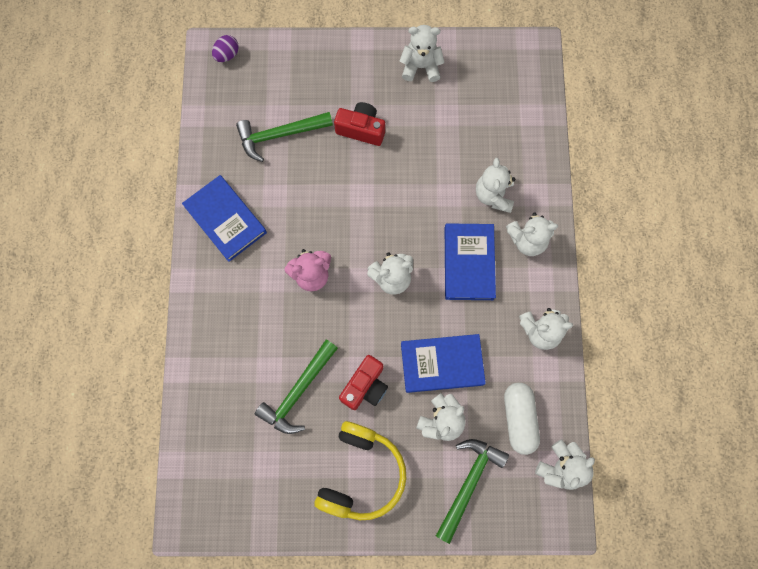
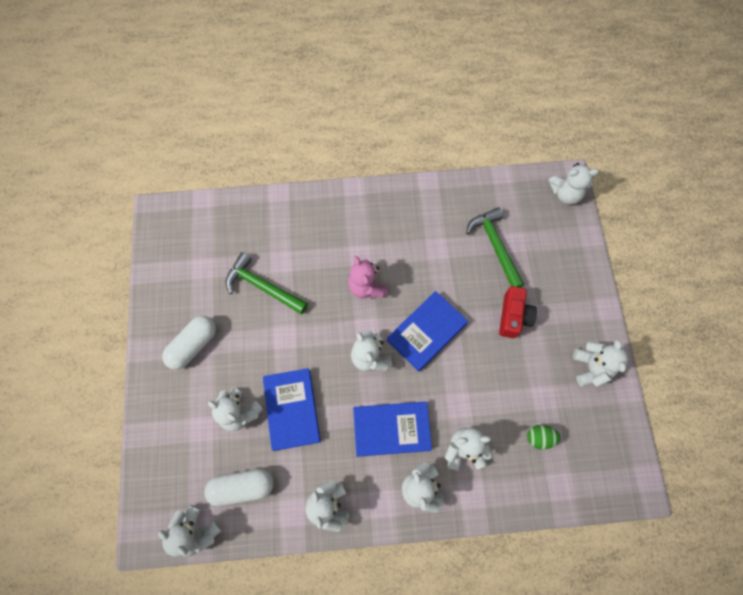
camera: 85 degrees right, 5 degrees down
blue book [182,175,267,262] -> blue book moved to [387,291,468,371]
purple egg [212,35,239,62] -> white teddy bear [548,163,599,205]
yellow headphones [314,421,407,520] -> white capsule [162,316,216,370]
red camera [339,355,388,410] -> none
green hammer [436,439,509,544] -> none
none -> green egg [527,425,560,449]

